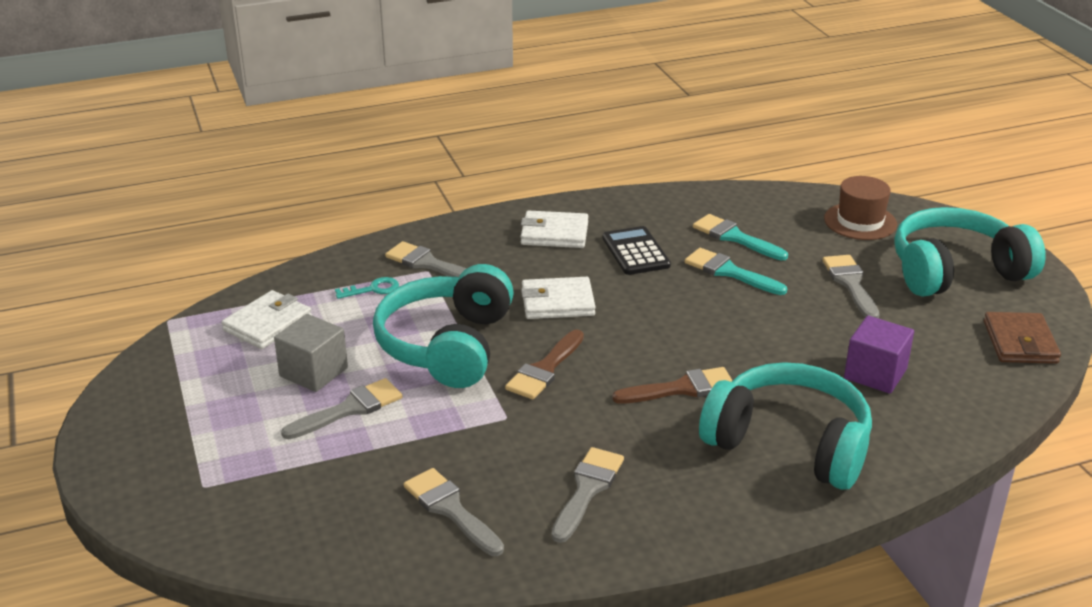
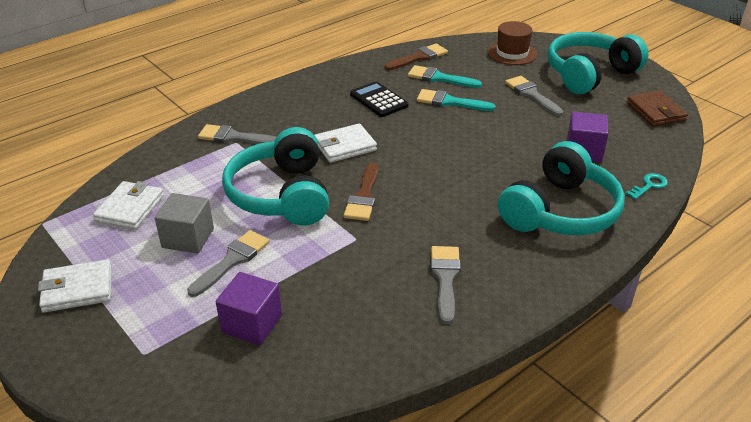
camera: 20 degrees left, 5 degrees up
turquoise key [335,277,399,299] -> turquoise key moved to [626,173,668,199]
grey brush [404,468,504,556] -> none
white wallet [521,210,588,248] -> white wallet moved to [38,259,111,313]
brown brush [612,367,733,404] -> brown brush moved to [384,44,448,70]
turquoise headphones [699,362,872,490] -> turquoise headphones turned 120 degrees clockwise [498,141,625,235]
none -> purple cube [216,272,282,345]

